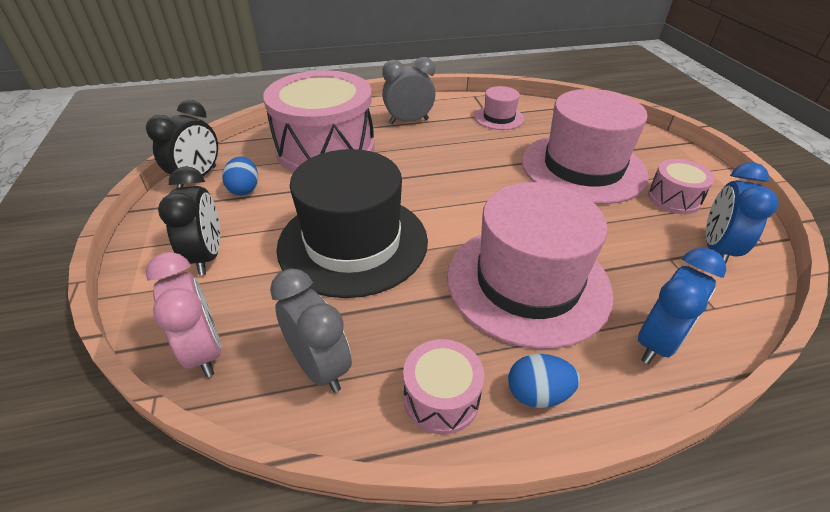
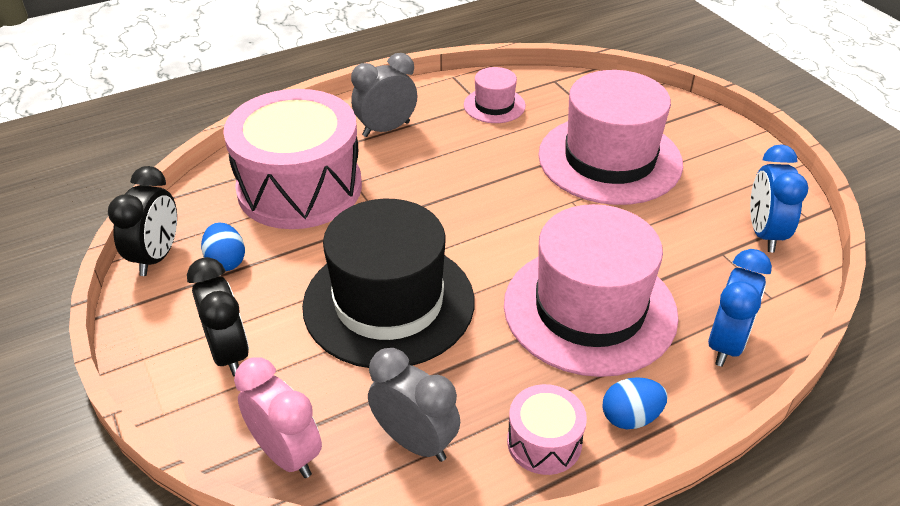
camera: 15 degrees left, 0 degrees up
pink drum [648,159,715,214] -> none

